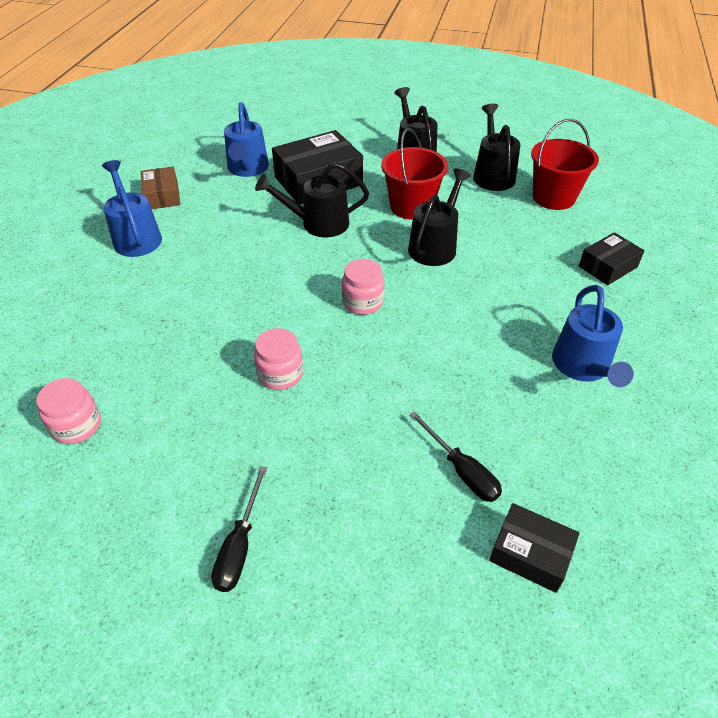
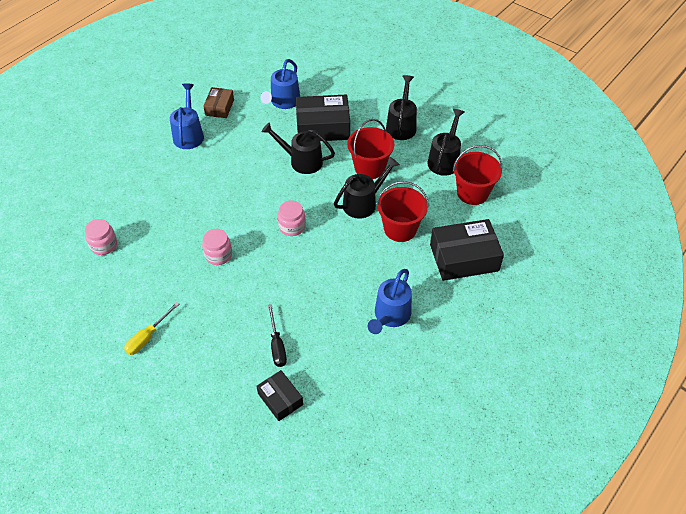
camera: 25 degrees right, 5 degrees up
black screwdriver [211,466,267,592] -> yellow screwdriver [124,302,179,355]
black box [579,232,644,285] -> black box [430,219,504,281], size x1.77
none -> red bucket [376,181,429,242]

